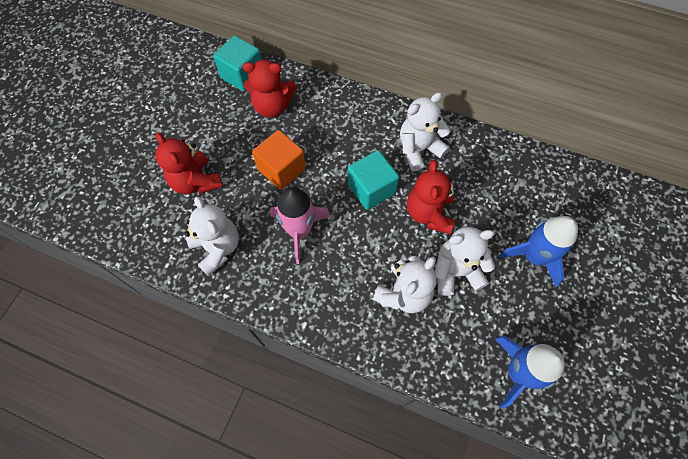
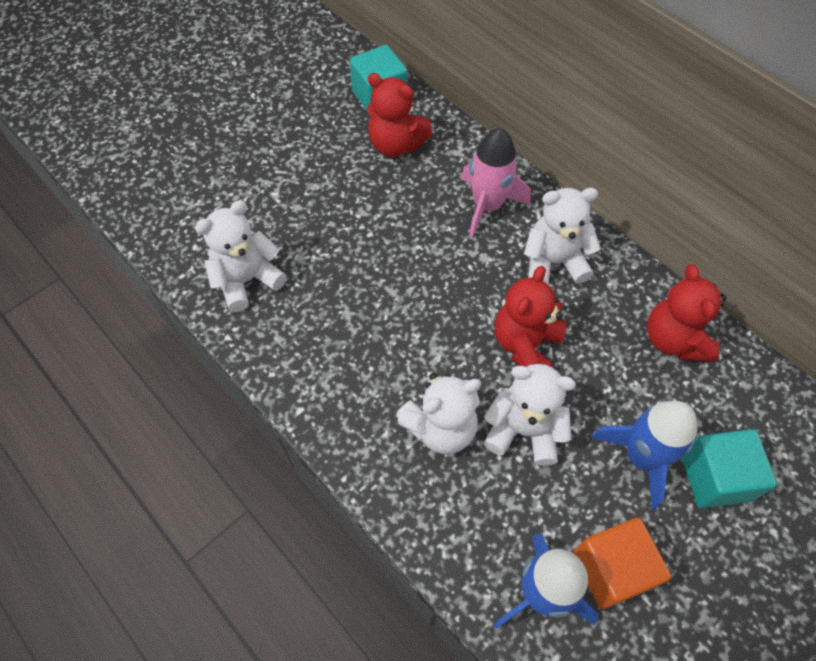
camera: 25 degrees right, 5 degrees down
red teddy bear [155,132,223,194] -> red teddy bear moved to [647,264,727,362]
white teddy bear [185,196,239,276] -> white teddy bear turned 120 degrees counterclockwise [195,200,287,312]
orange cube [252,130,306,190] -> orange cube moved to [573,518,671,609]
pink rocket [270,187,331,264] -> pink rocket moved to [461,128,531,238]
turquoise cube [348,150,399,210] -> turquoise cube moved to [682,429,777,508]

